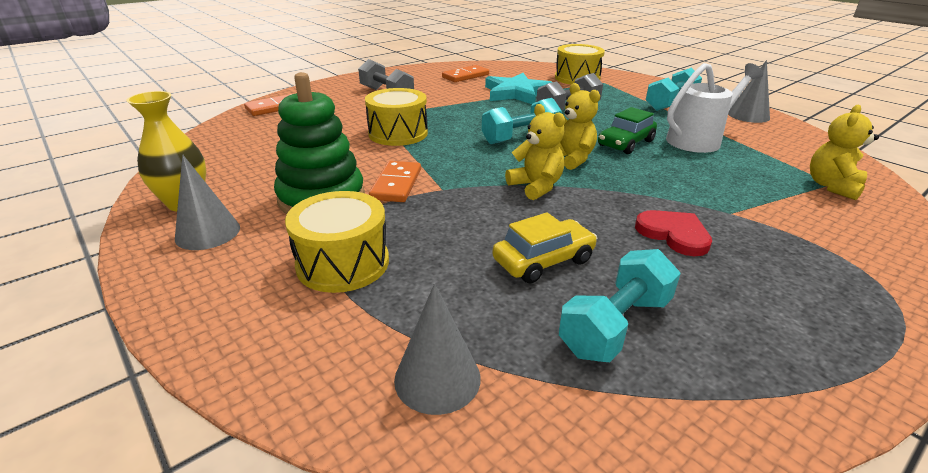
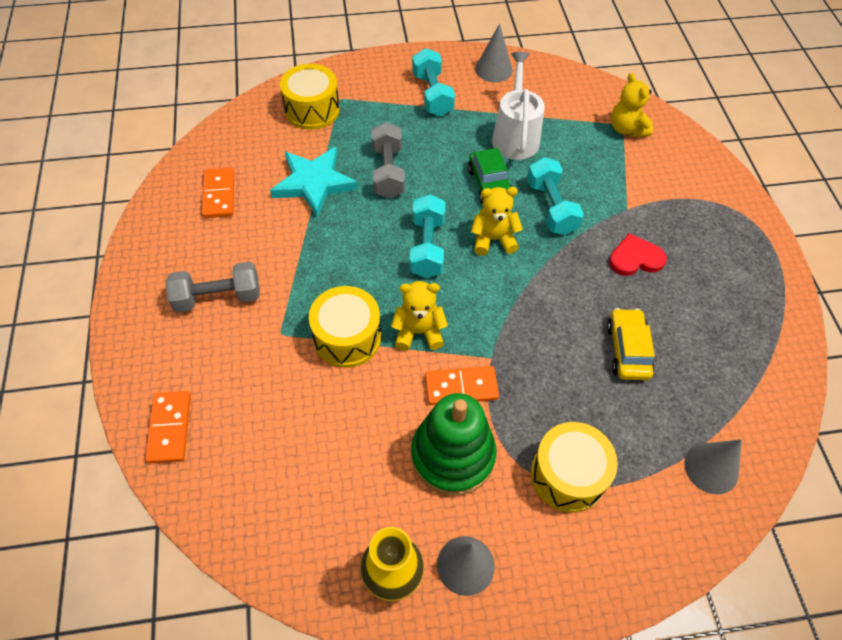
camera: 60 degrees left, 25 degrees up
orange domino [369,161,421,202] -> orange domino turned 45 degrees counterclockwise [425,366,499,405]
yellow teddy bear [505,104,565,200] -> yellow teddy bear moved to [391,281,448,351]
turquoise dumbbell [559,249,681,362] -> turquoise dumbbell moved to [527,157,584,235]

